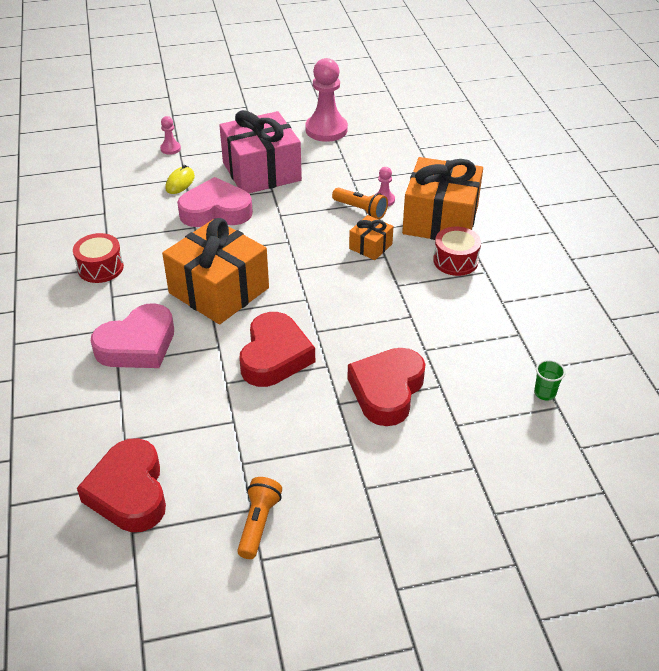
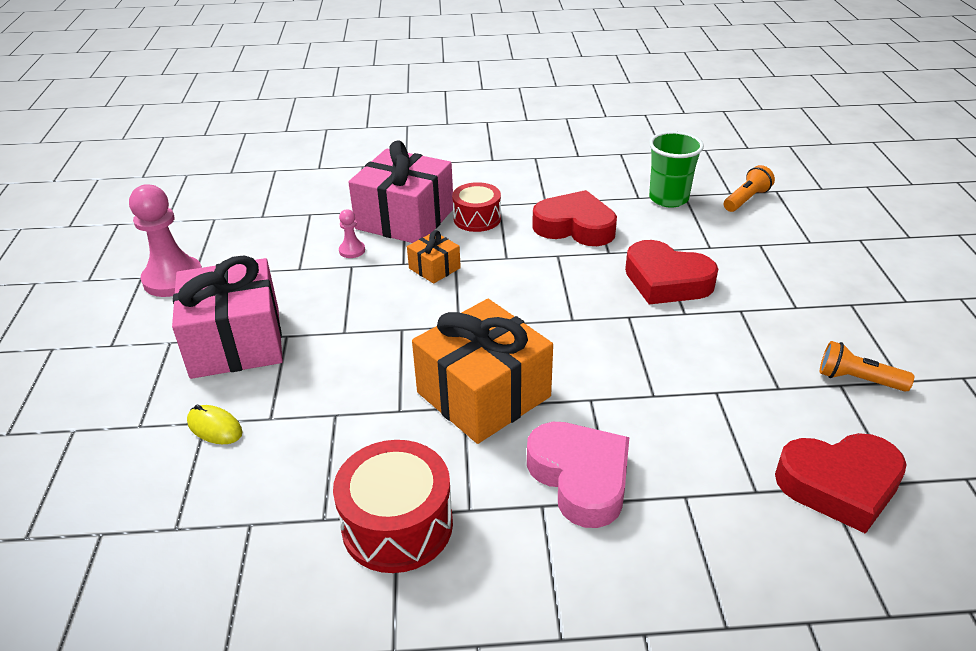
camera: 80 degrees left, 5 degrees down
red drum [73,233,124,283] -> red drum [333,440,453,573], size x1.52
pink pawn [160,116,181,155] -> none
pink heart [177,177,253,227] -> none
red heart [239,312,315,387] -> red heart moved to [532,190,617,246]
orange flashlight [332,188,388,219] -> orange flashlight moved to [724,165,775,212]
orange gift [402,157,483,240] -> pink gift [348,140,453,243]
green cup [534,360,565,401] -> green cup [649,131,704,208], size x2.01

